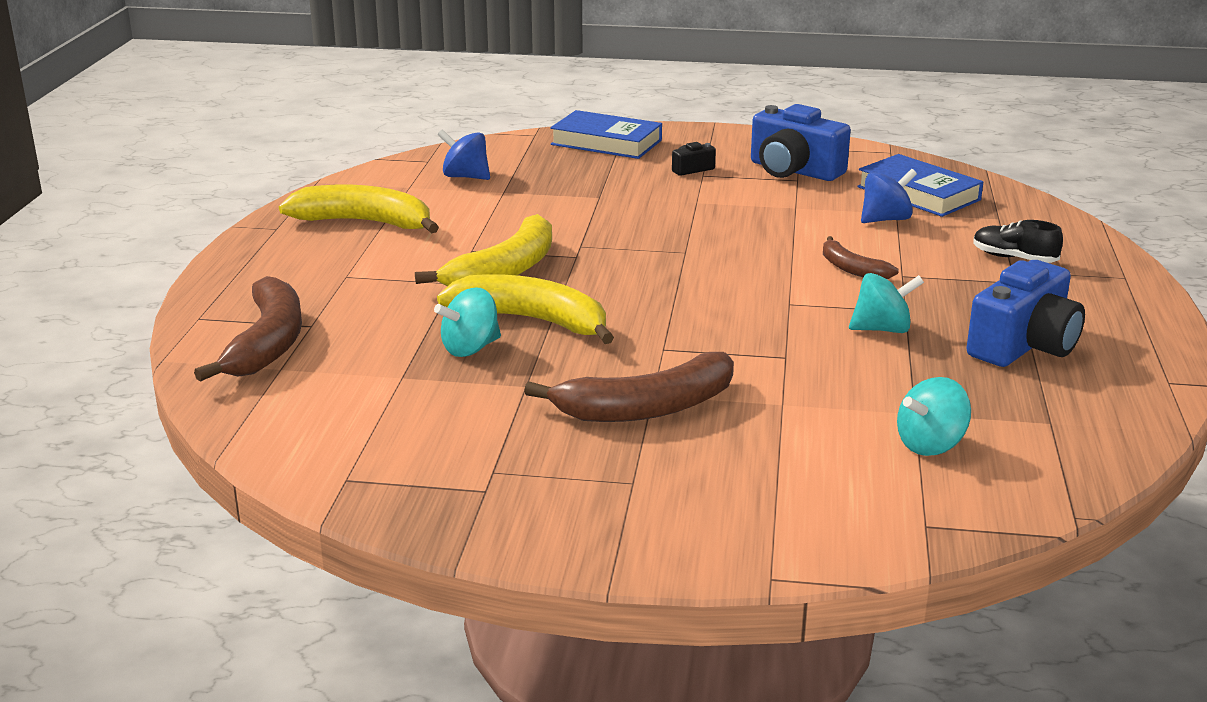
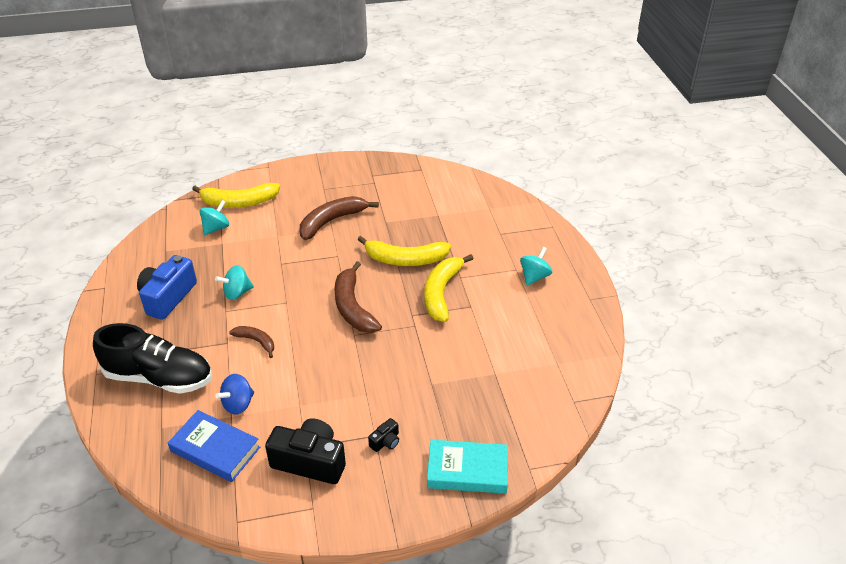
camera: 160 degrees right, 15 degrees up
brown banana [194,276,302,382] -> brown banana moved to [334,261,382,333]
yellow banana [279,185,439,234] -> yellow banana moved to [192,183,280,208]
turquoise spinning top [434,288,501,357] -> turquoise spinning top moved to [520,247,552,286]
blue spinning top [438,129,490,180] -> none
blue book [550,110,662,159] -> turquoise book [427,440,508,494]
blue camera [751,104,851,181] -> black camera [265,419,346,484]
black shoe [973,220,1063,263] -> black shoe [93,323,212,394], size x2.18

